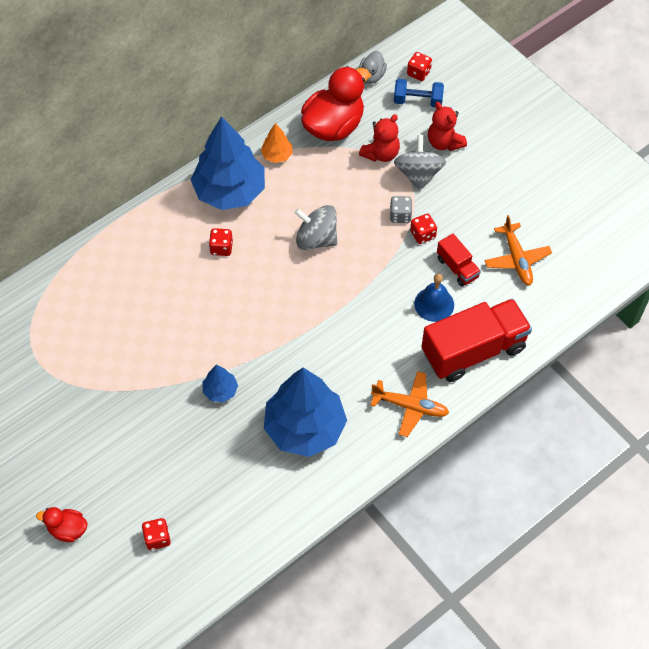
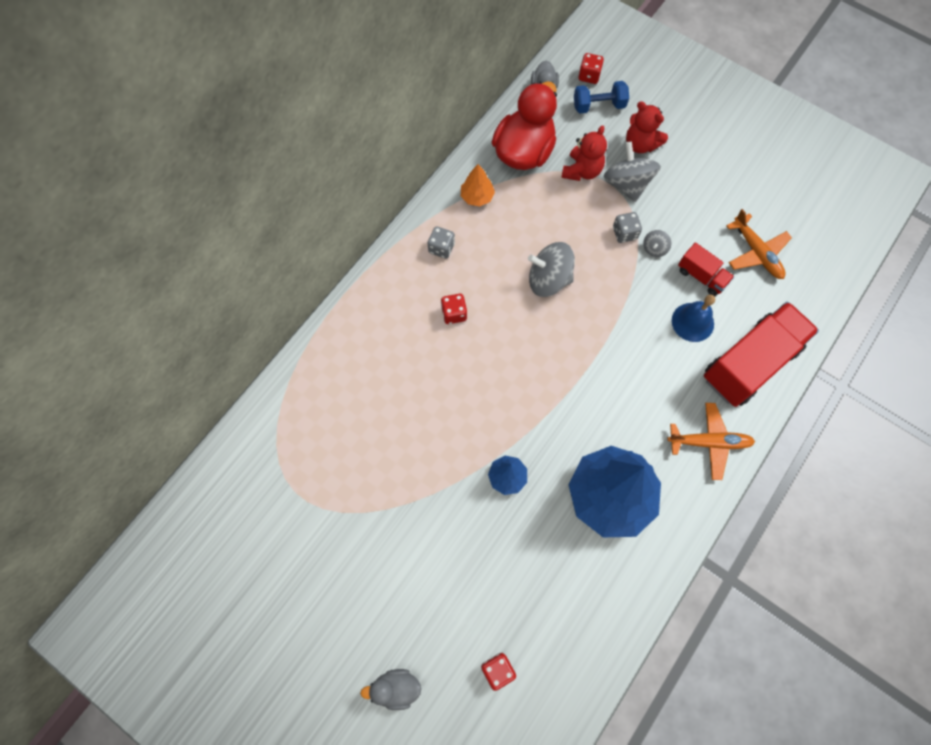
camera: 15 degrees left, 10 degrees up
red duck [36,507,87,542] -> grey duck [360,669,421,710]
blue tree [191,116,265,210] -> grey dice [428,226,455,259]
red dice [410,214,437,244] -> grey spinning top [643,230,671,257]

